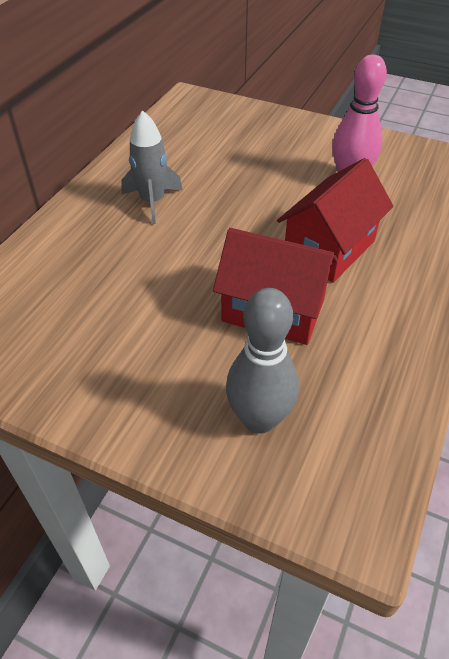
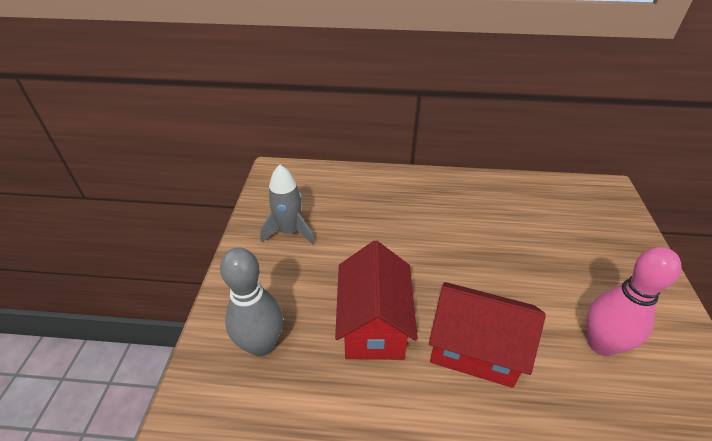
camera: 70 degrees right, 5 degrees down
grey rocket [121,110,183,224] -> grey rocket moved to [260,165,314,245]

